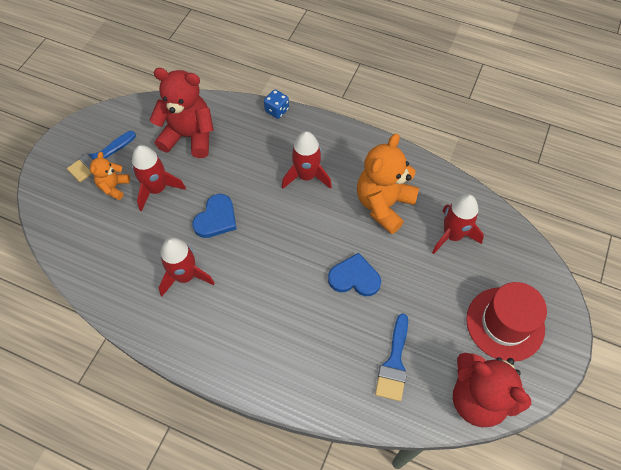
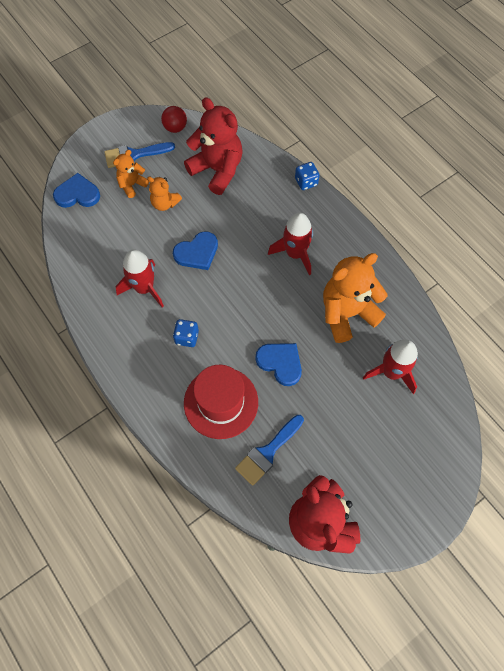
camera: 30 degrees right, 5 degrees up
red rocket [132,145,186,211] -> orange teddy bear [147,176,182,211]
red hat [466,282,547,362] -> red hat moved to [184,365,258,439]
none -> blue heart [53,173,100,208]
none -> red ball [161,106,187,133]
none -> blue dice [173,319,199,347]

